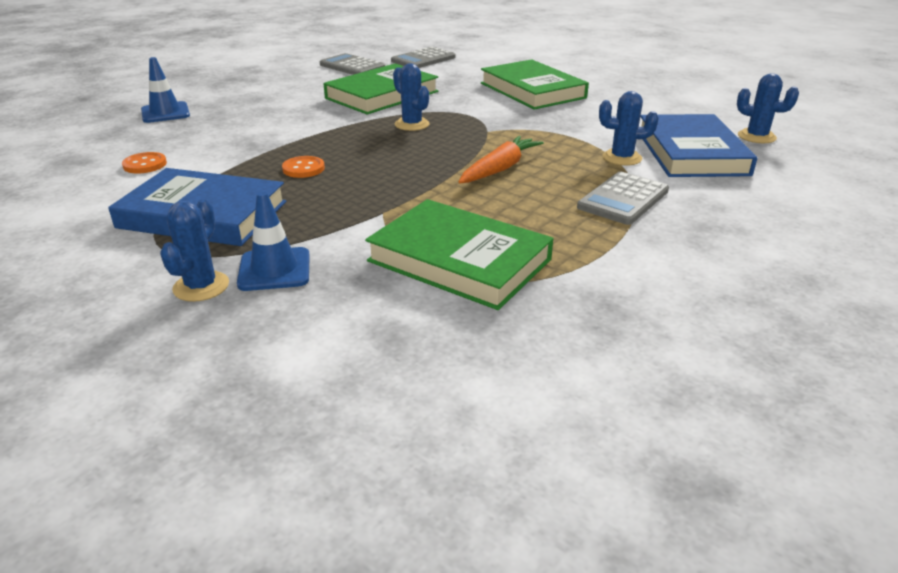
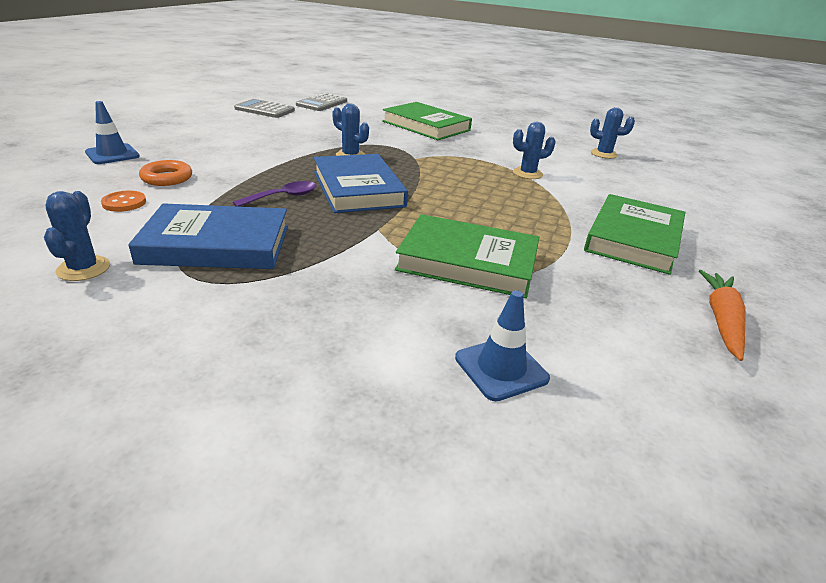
camera: 20 degrees left, 0 degrees up
blue cactus [160,199,229,302] -> blue cactus moved to [44,191,110,281]
blue traffic cone [237,191,310,291] -> blue traffic cone moved to [455,290,550,401]
orange button [282,156,325,178] -> purple spoon [233,181,317,207]
green book [323,63,438,115] -> green book moved to [584,194,685,275]
orange carrot [459,136,544,184] -> orange carrot moved to [699,270,746,361]
grey calculator [577,172,669,225] -> none
blue book [640,114,757,177] -> blue book moved to [314,154,408,213]
none -> orange ring [139,160,192,186]

